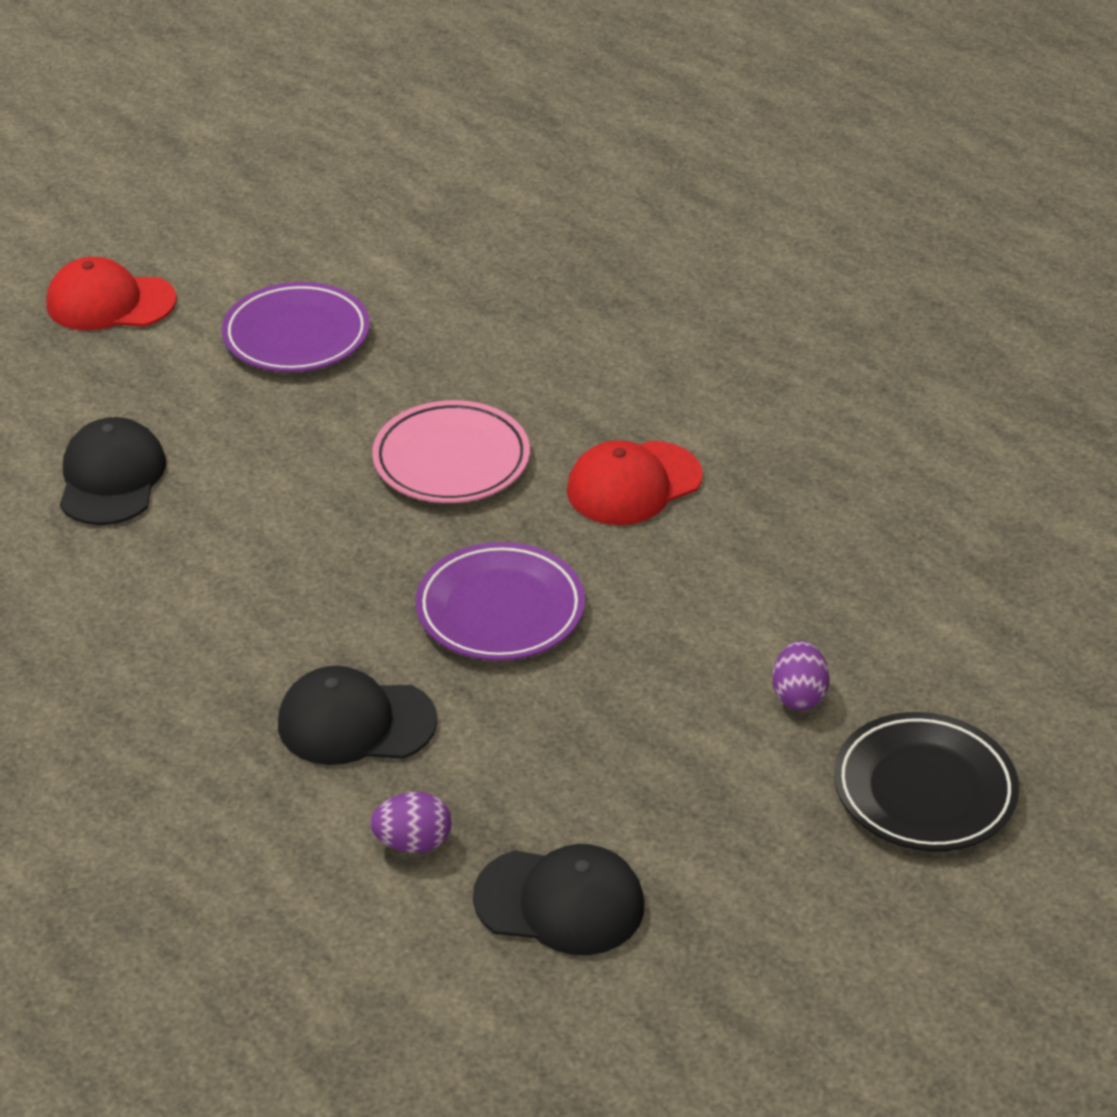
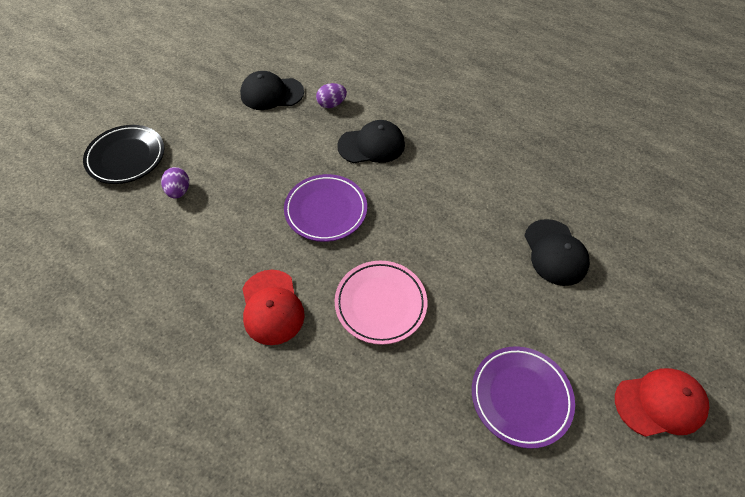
camera: 165 degrees right, 15 degrees up
red cap [567,440,703,525] -> red cap turned 120 degrees clockwise [242,270,305,345]

